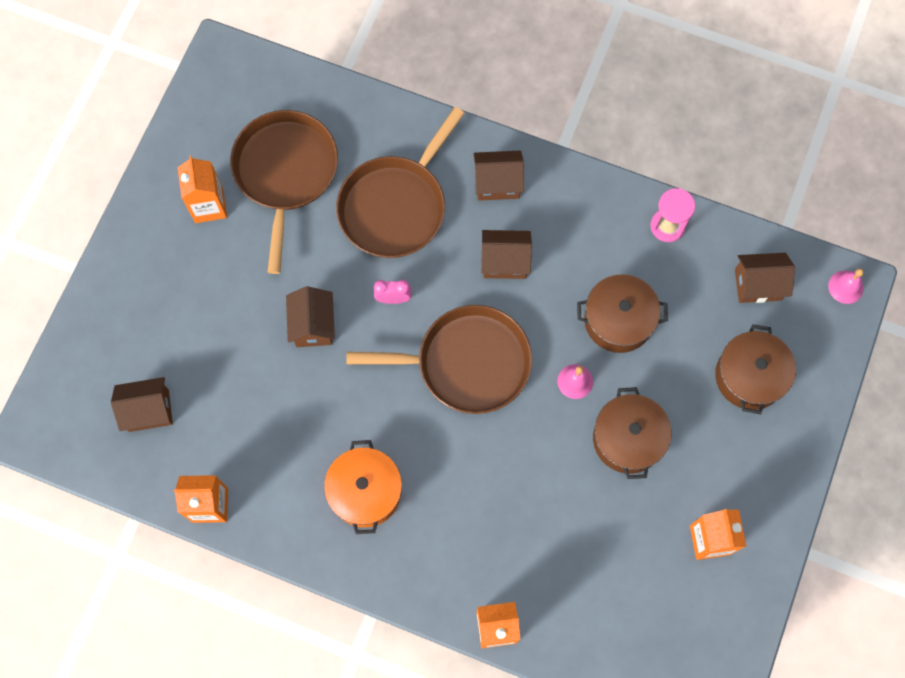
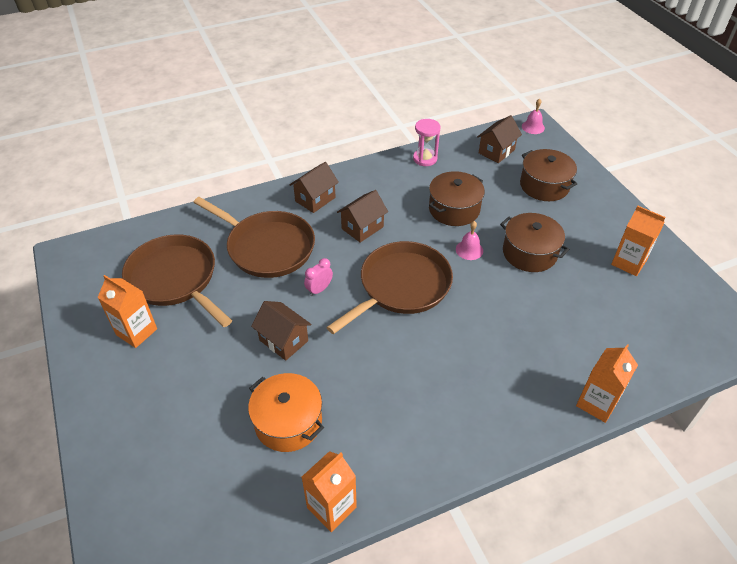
camera: 45 degrees left, 25 degrees down
brown house [111,377,173,432] -> none
orange pot [324,440,402,534] -> orange pot moved to [248,373,324,452]
brown pan [336,107,465,258] -> brown pan turned 45 degrees counterclockwise [193,197,315,278]

